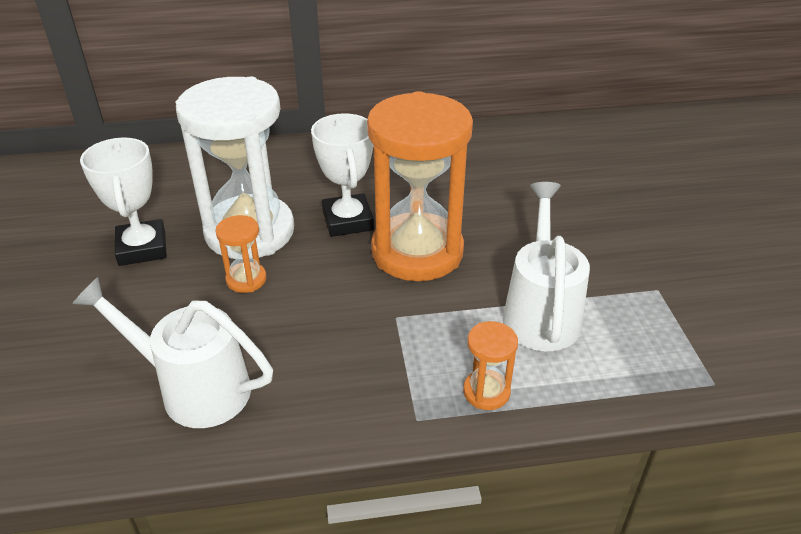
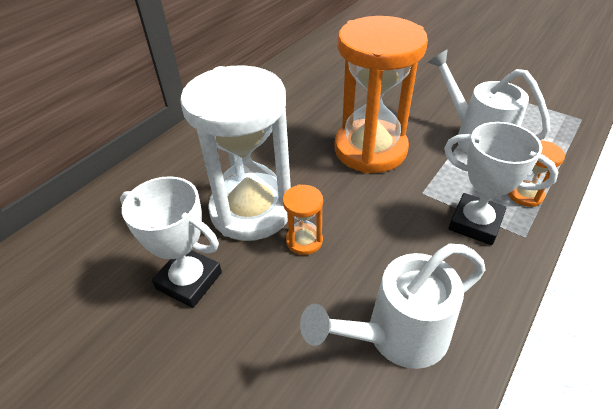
camera: 45 degrees left, 5 degrees up
white trophy [311,113,374,237] -> white trophy moved to [444,122,559,245]

